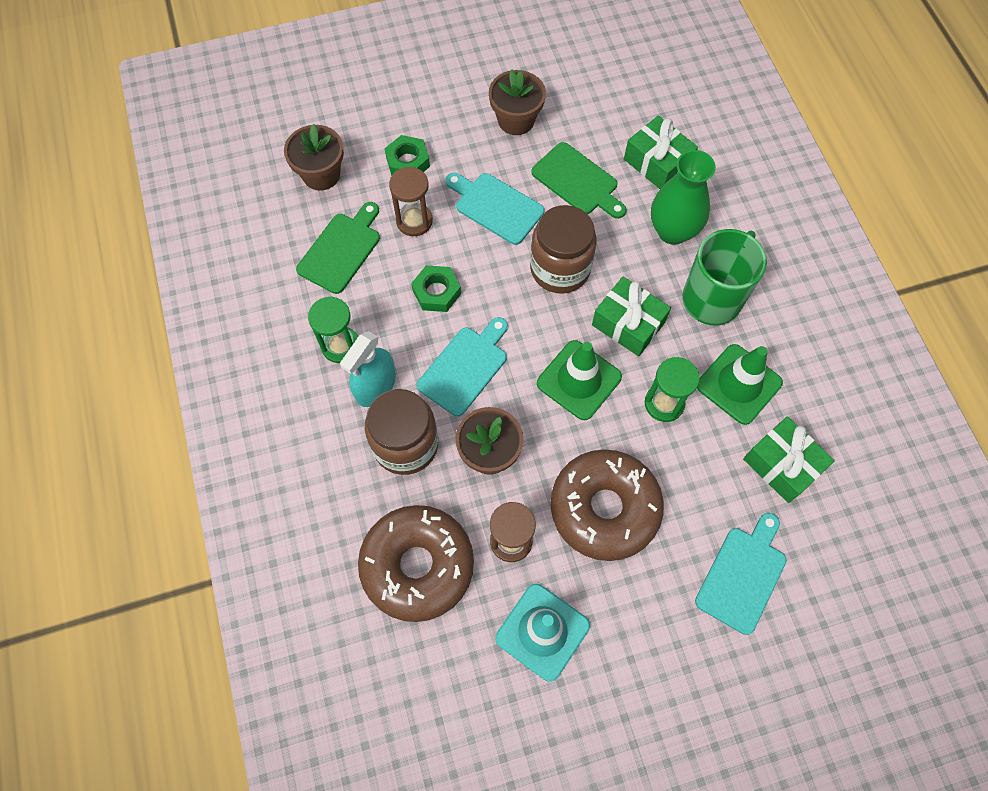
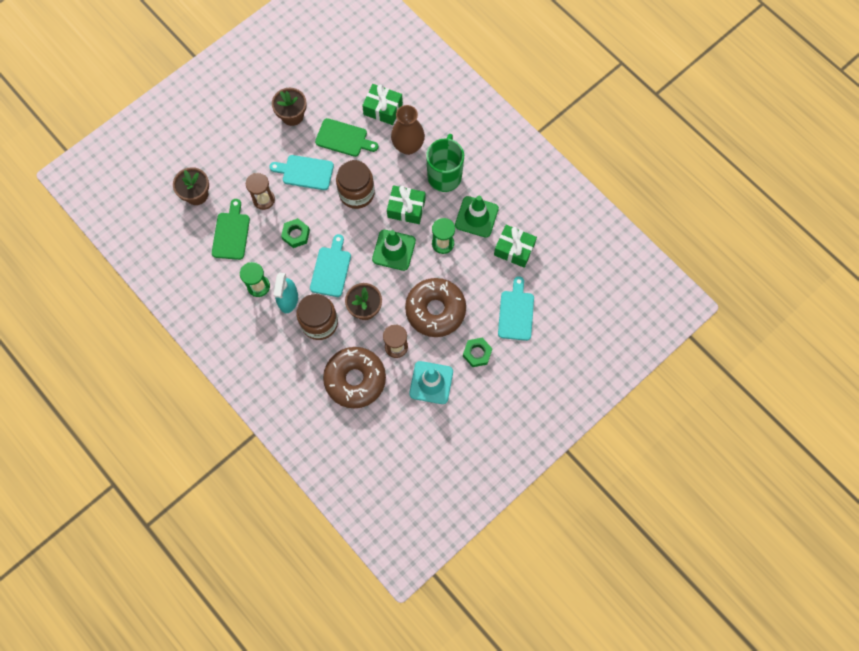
camera: 25 degrees left, 5 degrees up
green nut [385,135,430,176] -> green nut moved to [463,338,492,367]
green vase [651,150,716,245] -> brown vase [391,105,425,155]

